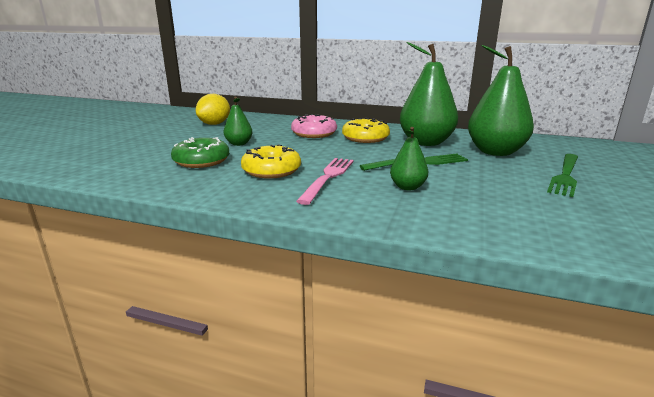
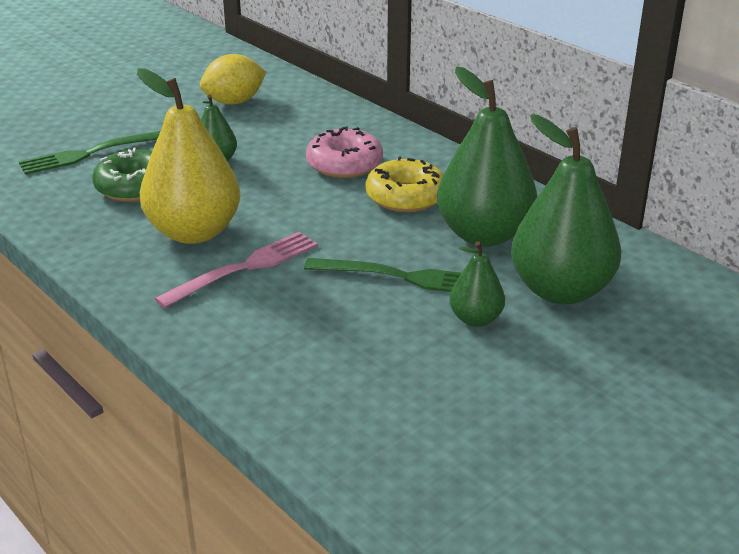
camera: 30 degrees right, 10 degrees up
yellow donut [241,144,301,179] -> yellow pear [137,68,241,244]
green pear [390,127,428,190] -> green pear moved to [449,241,505,327]
green fork [547,154,578,197] -> green fork moved to [19,131,161,175]

